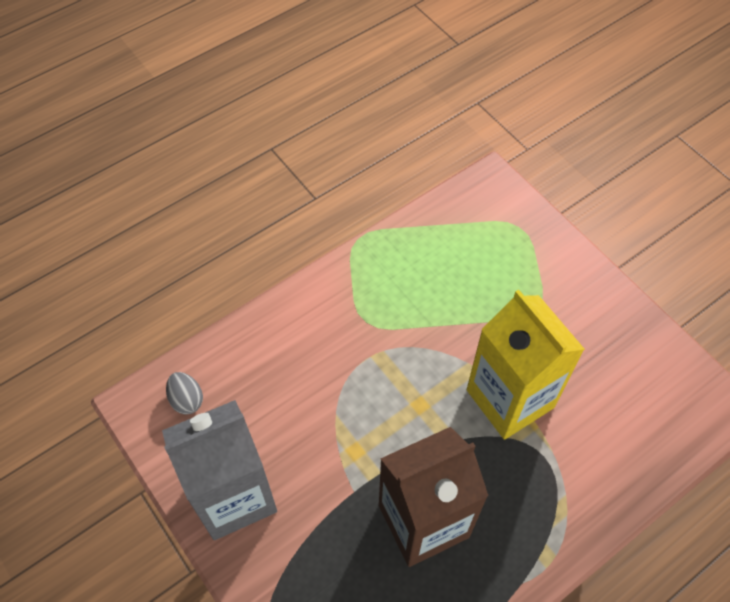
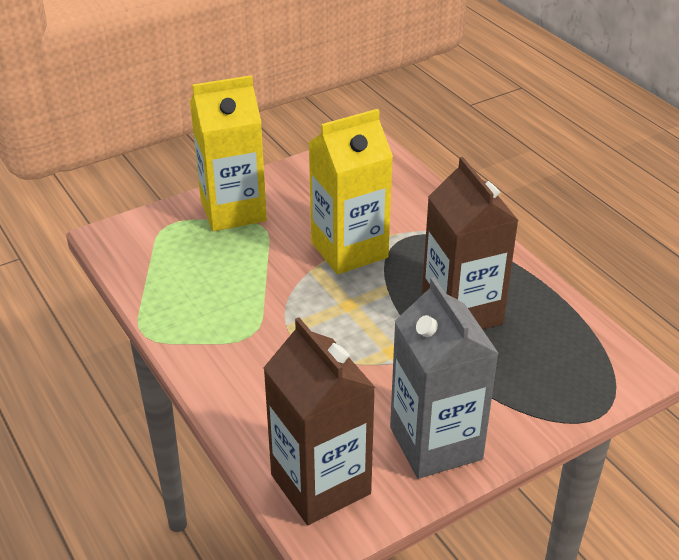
camera: 85 degrees left, 20 degrees down
grey egg [166,372,203,415] -> brown carton [264,318,375,525]
none -> yellow carton [190,75,267,231]

